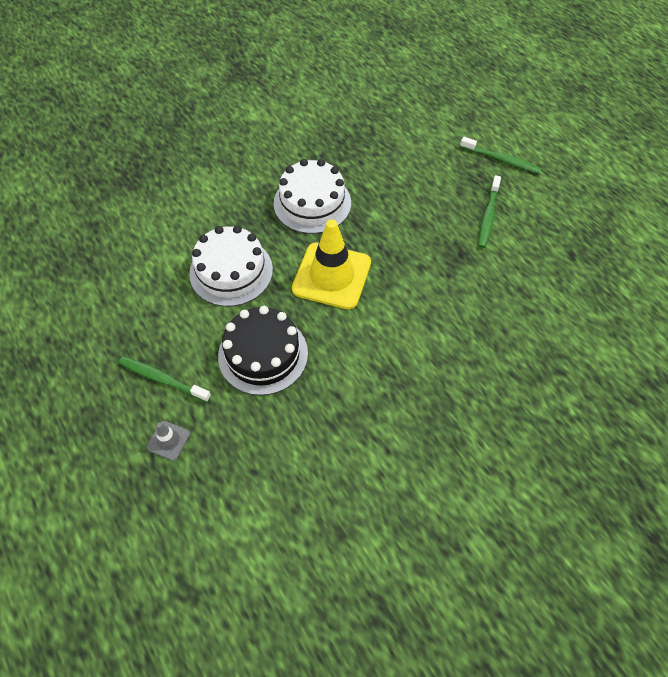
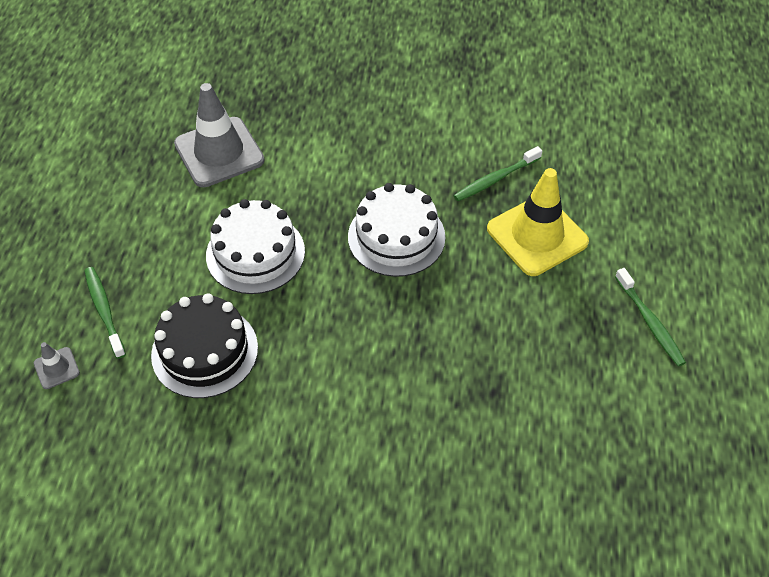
camera: 40 degrees right, 5 degrees down
yellow traffic cone [292,219,371,309] -> yellow traffic cone moved to [487,168,589,276]
green toothbrush [478,175,501,248] -> green toothbrush moved to [454,146,542,201]
none -> grey traffic cone [174,83,264,187]

